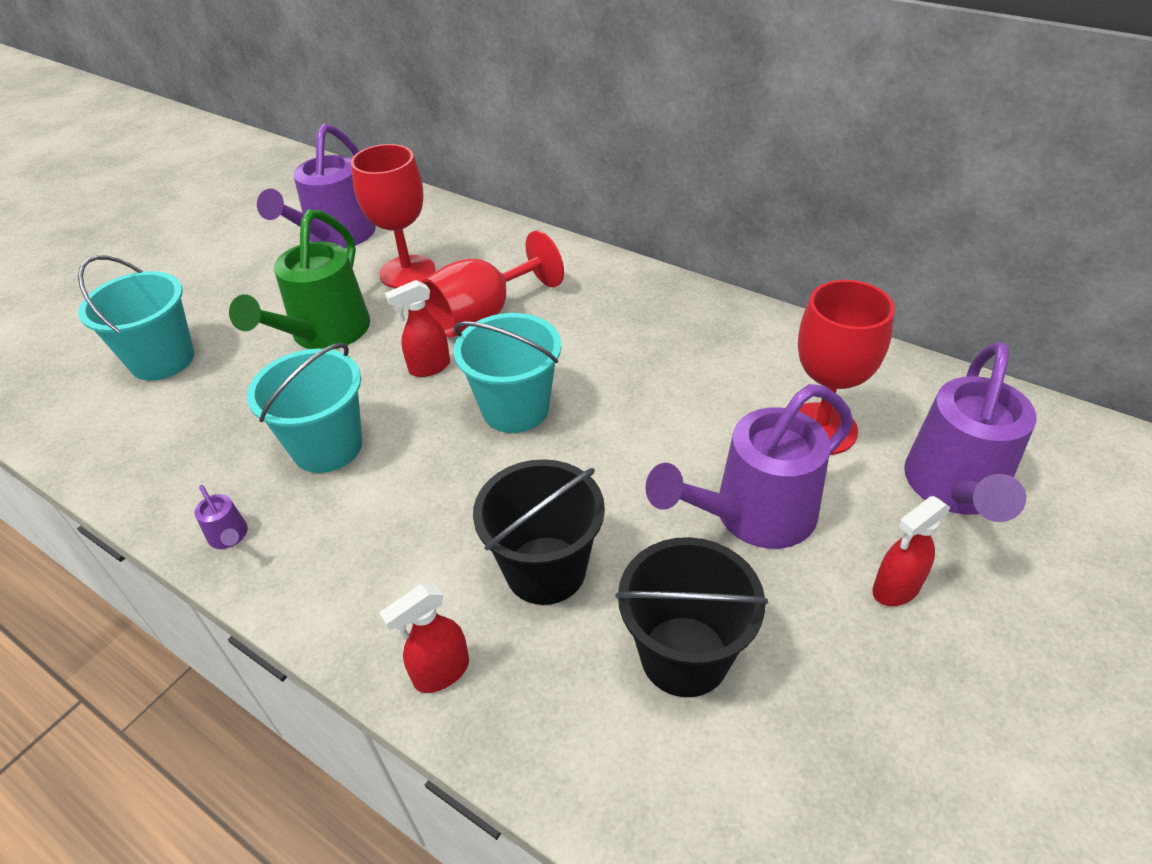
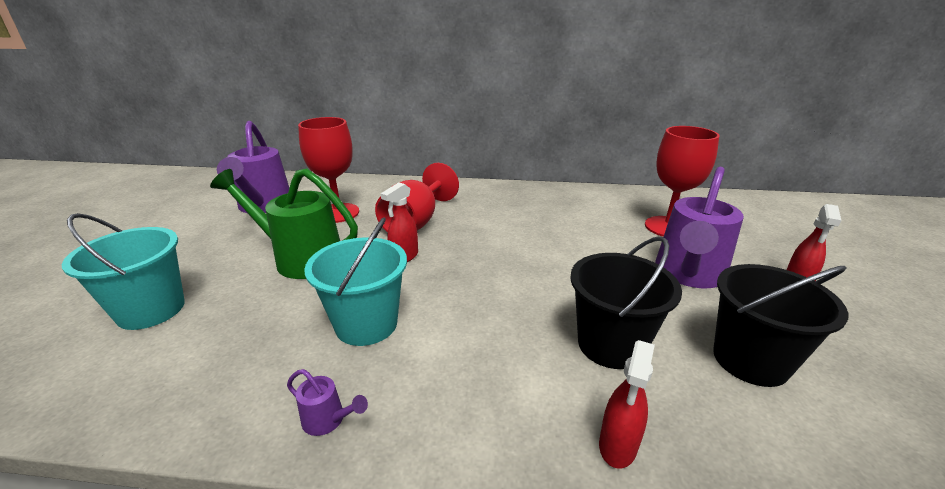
camera: 30 degrees left, 15 degrees down
green watering can [229,210,370,350] -> green watering can turned 120 degrees clockwise [210,168,358,279]
turquoise bucket [454,313,561,433] -> none
purple watering can [904,342,1037,522] -> none

